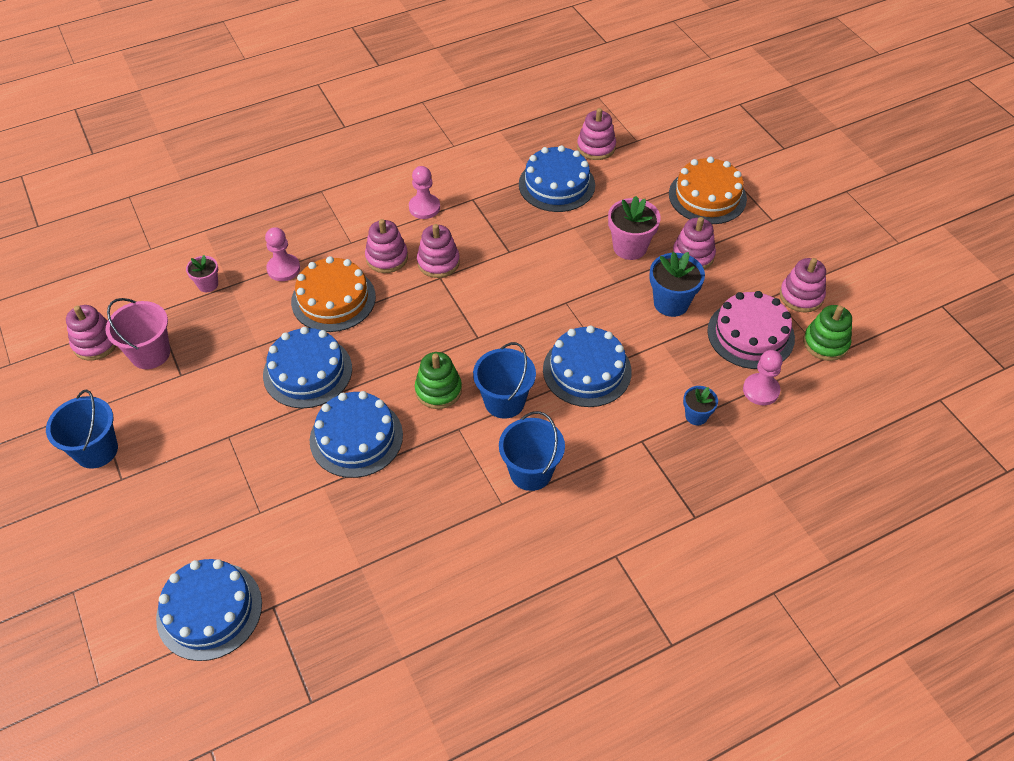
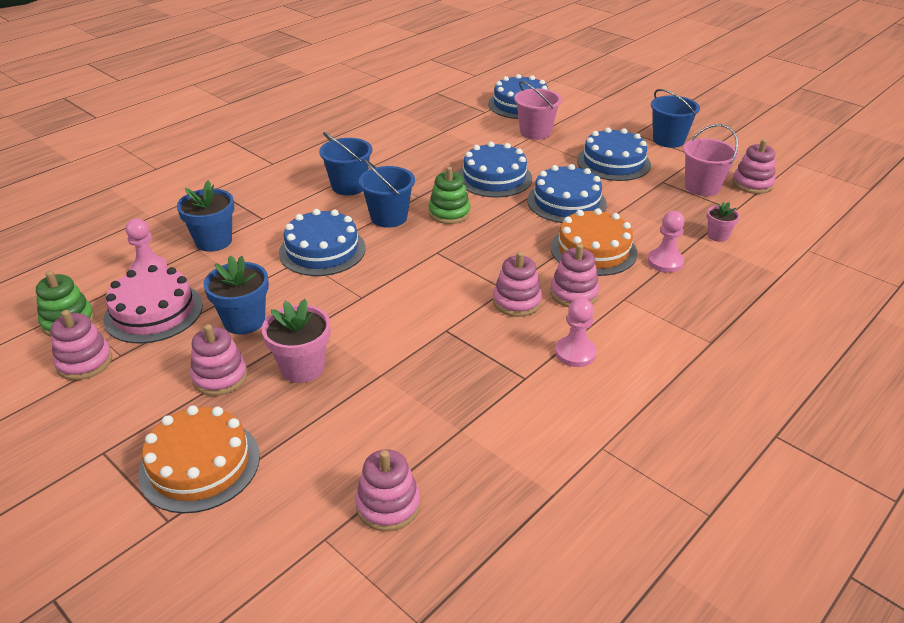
camera: 160 degrees right, 15 degrees down
blue cake [519,145,595,212] -> blue cake moved to [577,127,651,181]
blue flower pot [683,386,718,425] -> blue flower pot [177,181,234,252], size x1.71
none -> pink bucket [514,81,562,140]

